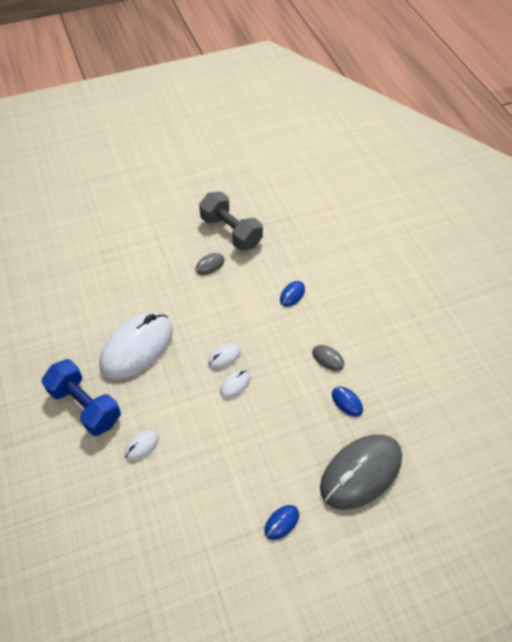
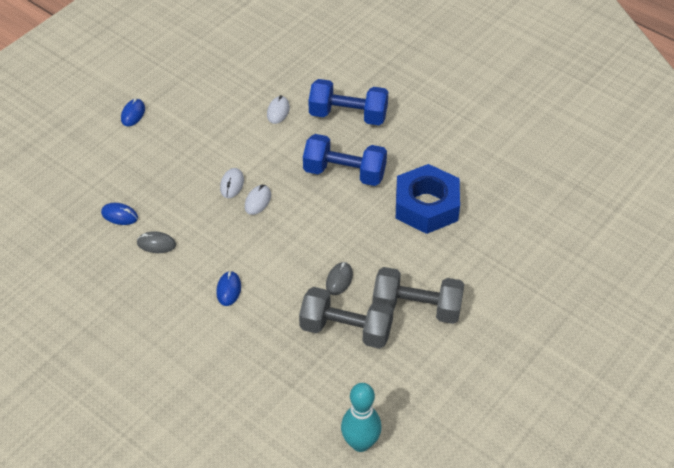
camera: 150 degrees right, 5 degrees down
white mouse [99,313,173,380] -> blue dumbbell [303,134,387,186]
grey mouse [320,434,402,510] -> none
none -> turquoise bowling pin [341,383,382,452]
none -> grey dumbbell [372,267,464,324]
none -> blue nut [396,164,460,234]

